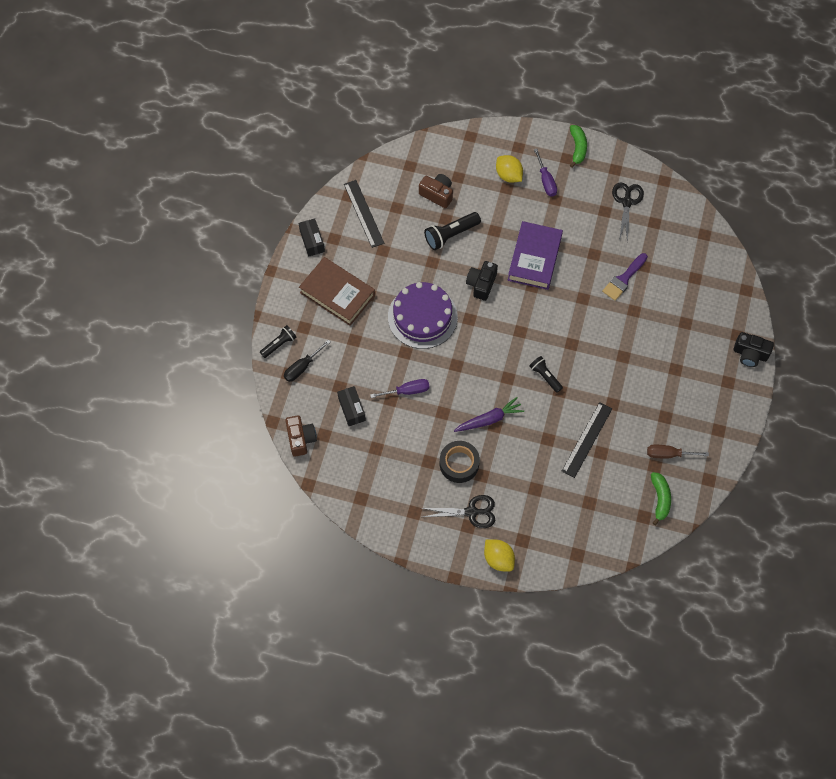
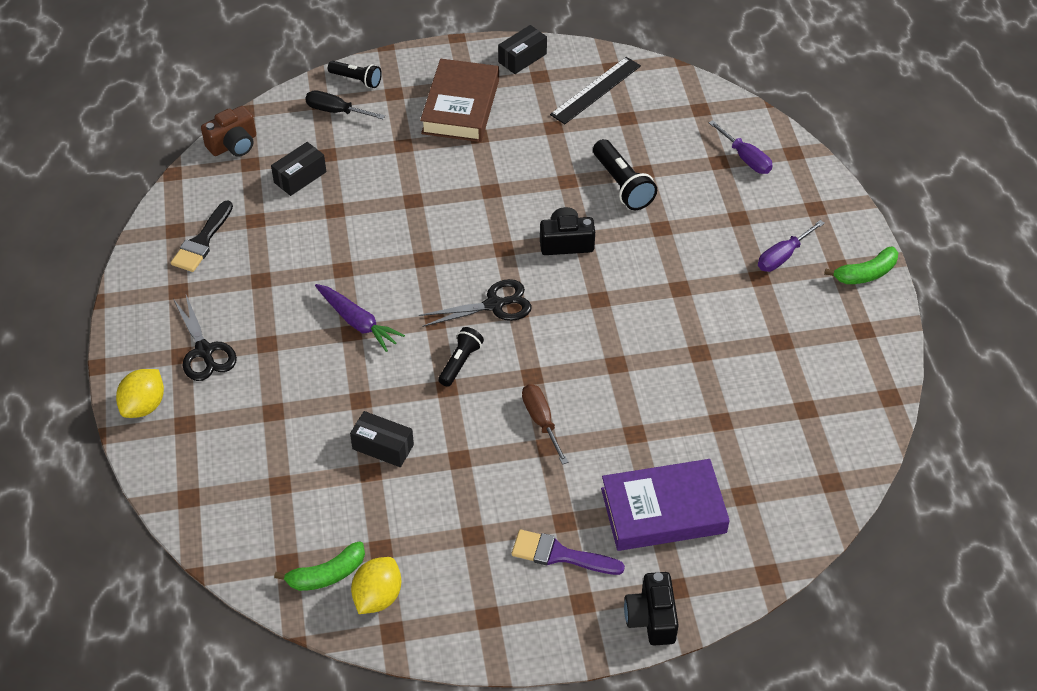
camera: 65 degrees right, 15 degrees down
purple screwdriver [370,379,430,398] -> purple screwdriver moved to [709,120,773,174]
purple cake [388,282,458,349] -> none
brown camera [419,174,453,208] -> none
black flashlight [424,212,481,250] -> black flashlight turned 150 degrees counterclockwise [593,139,657,210]
black tape [440,441,480,483] -> none
yellow lemon [496,155,523,183] -> yellow lemon moved to [351,557,401,614]
purple book [508,221,563,290] -> purple book moved to [601,459,730,551]
black ruler [562,402,612,478] -> black box [350,411,414,467]
purple brush [602,253,648,301] -> purple brush moved to [512,529,625,575]
black scissors [612,182,644,242] -> black scissors moved to [419,279,532,327]
brown screwdriver [647,445,709,458] -> brown screwdriver moved to [522,384,568,465]
none -> black brush [171,200,233,272]

